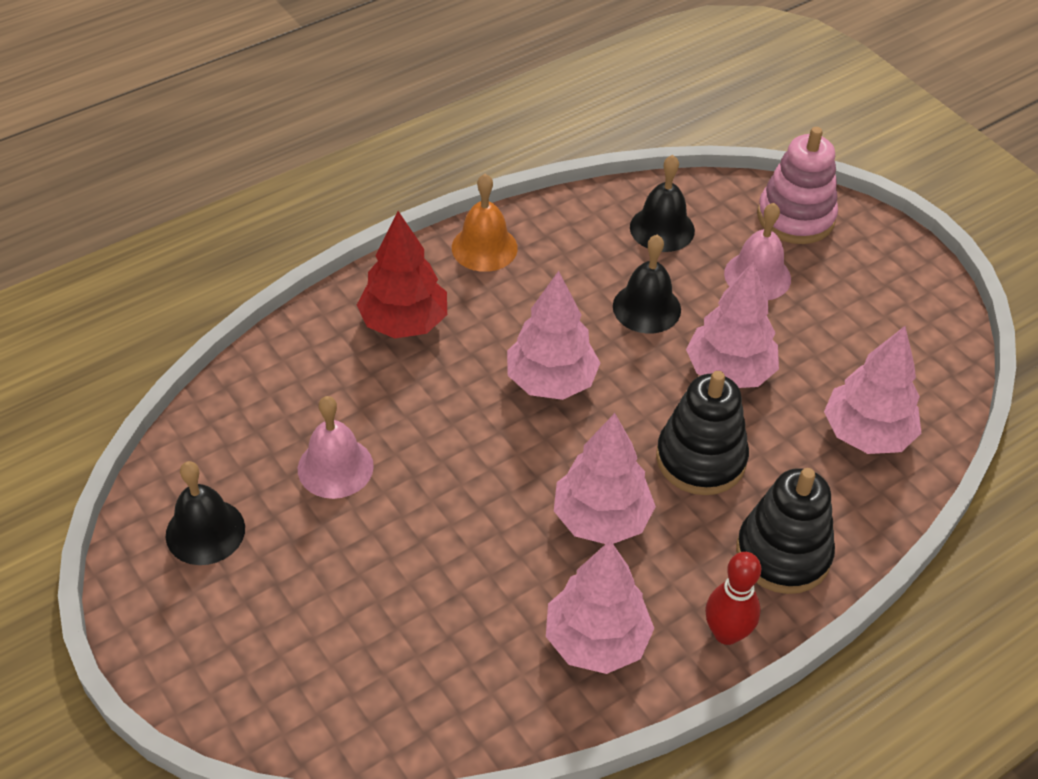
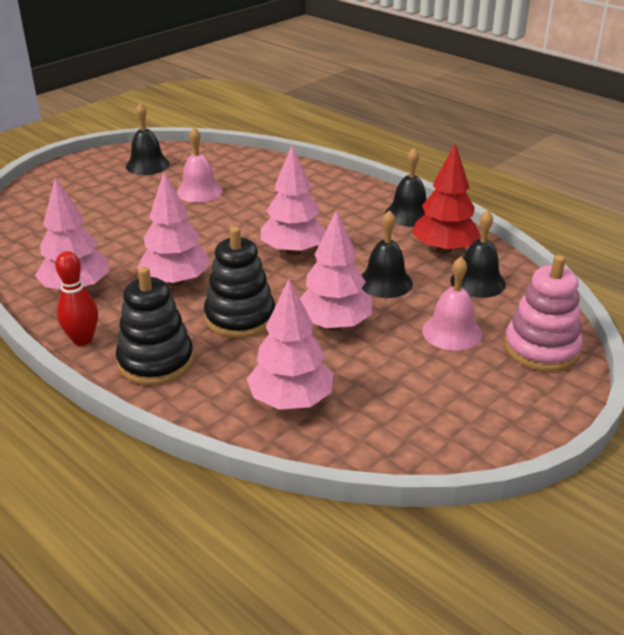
camera: 80 degrees right, 15 degrees down
red tree [357,211,447,338] -> red tree moved to [412,143,481,254]
orange bell [452,174,518,272] -> black bell [385,148,426,226]

